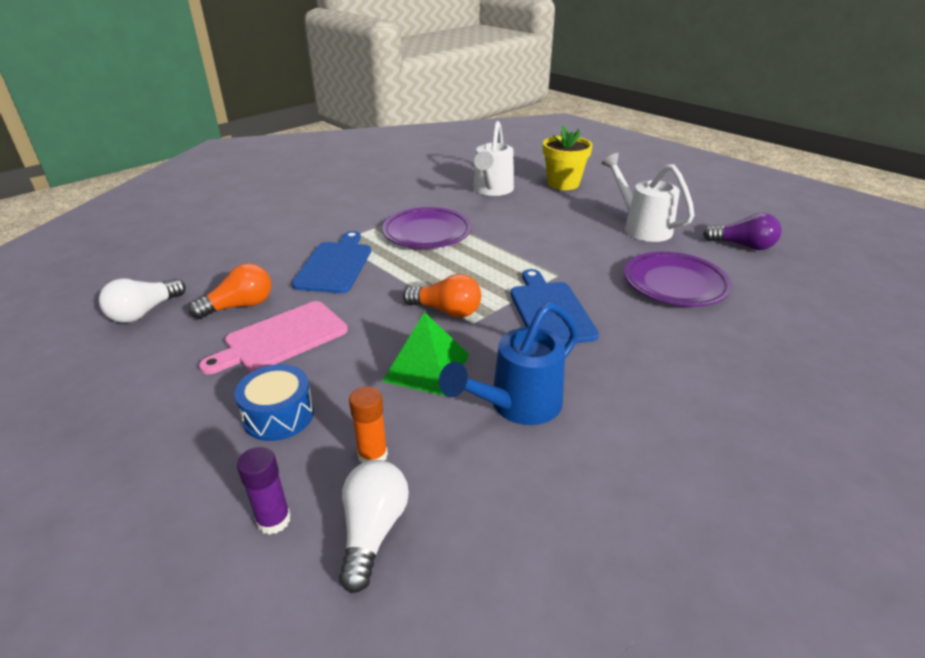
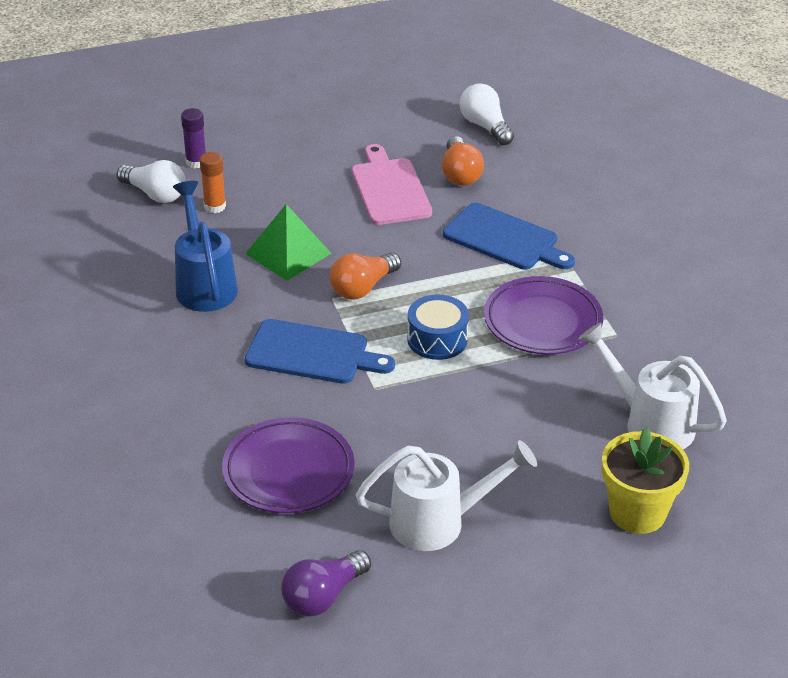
camera: 115 degrees right, 5 degrees up
blue drum [234,364,314,441] -> blue drum moved to [407,295,469,360]

